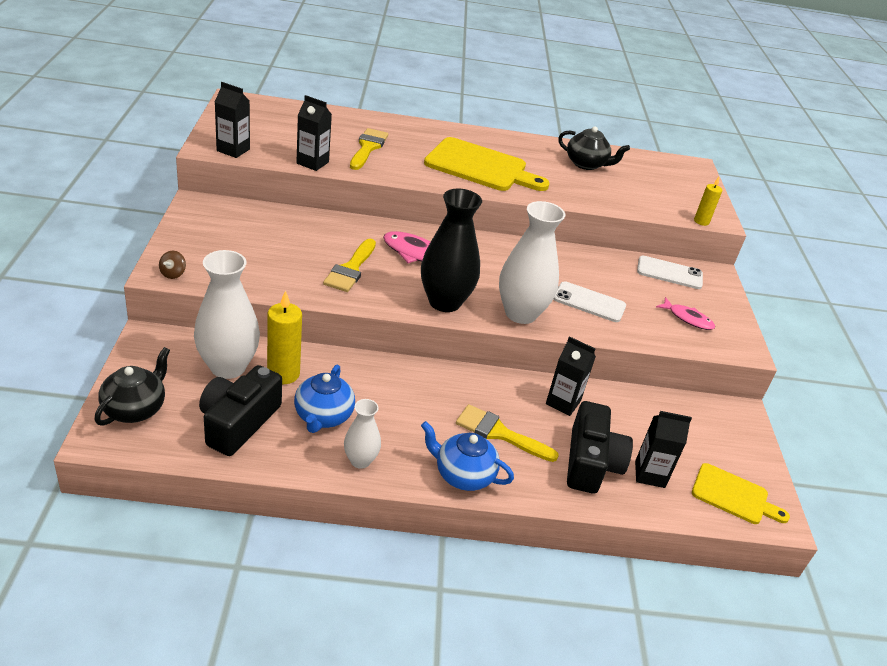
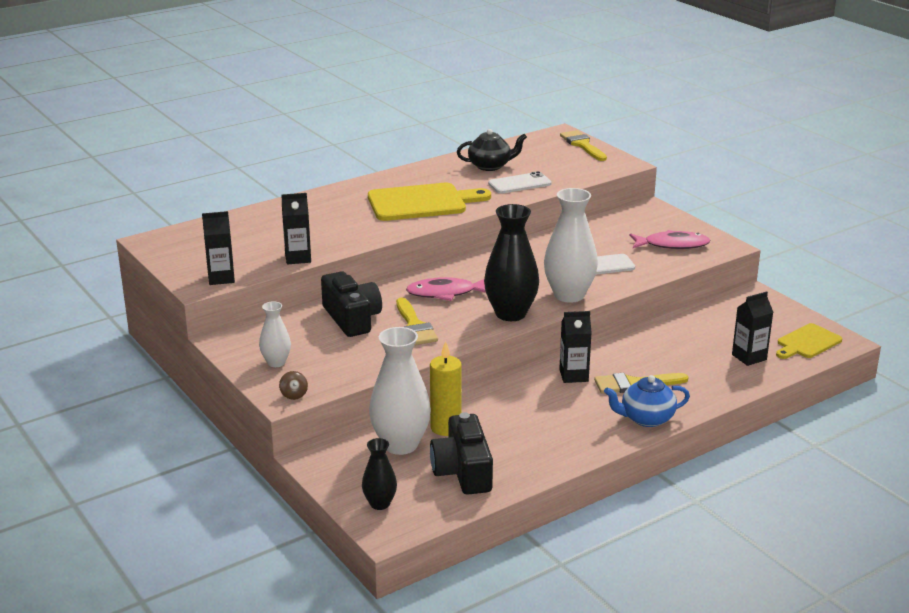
camera: 30 degrees left, 10 degrees down
black teapot [94,347,170,426] -> black vase [362,438,397,510]
blue teapot [294,365,355,433] -> none
white vase [344,399,381,469] -> white vase moved to [259,301,291,367]
yellow brush [350,128,388,170] -> yellow brush moved to [560,130,607,161]
black carton [546,336,596,416] -> black carton moved to [559,311,592,383]
black camera [567,401,633,494] -> black camera moved to [321,271,382,337]
white phone [637,256,703,289] -> white phone moved to [488,171,552,194]
pink fish [656,297,715,330] -> pink fish [629,230,710,249], size x1.50
yellow cutting board [692,463,790,524] -> yellow cutting board turned 150 degrees clockwise [776,323,842,359]
yellow candle [694,177,722,226] -> none

